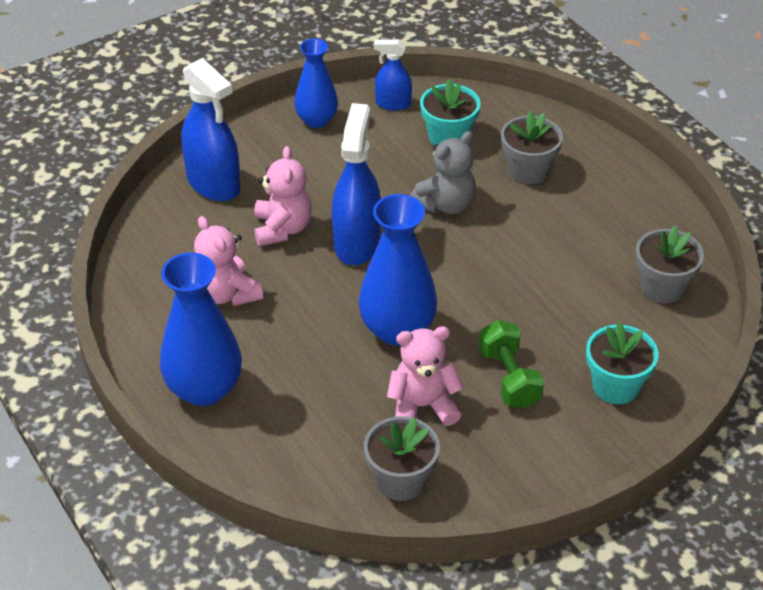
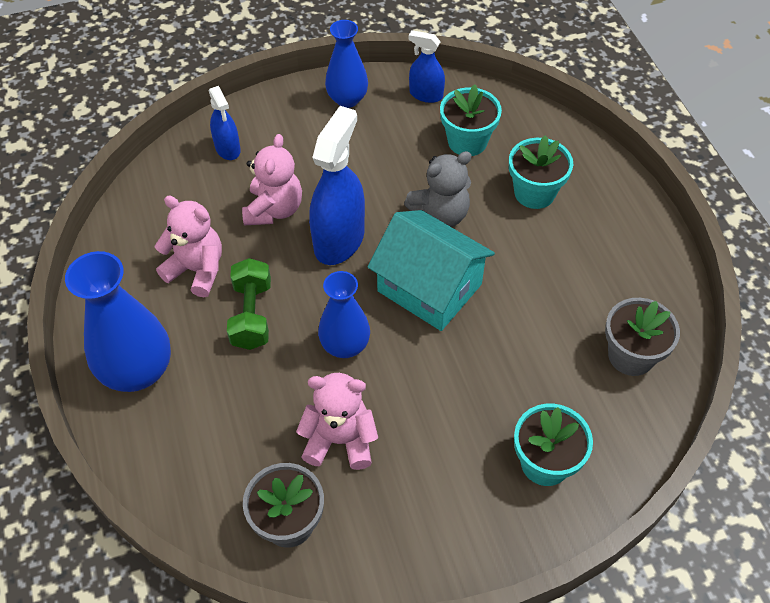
camera: 15 degrees right, 10 degrees up
blue spray bottle [181,58,241,201] -> blue spray bottle [209,86,241,160], size x0.56
pink teddy bear [194,216,263,306] -> pink teddy bear turned 135 degrees clockwise [155,195,222,297]
blue vase [359,194,437,346] -> blue vase [318,271,370,358], size x0.65
green dumbbell [479,320,544,409] -> green dumbbell moved to [227,258,271,350]
grey flower pot [501,111,563,184] -> turquoise flower pot [509,135,573,209]
none -> turquoise house [368,210,495,331]

